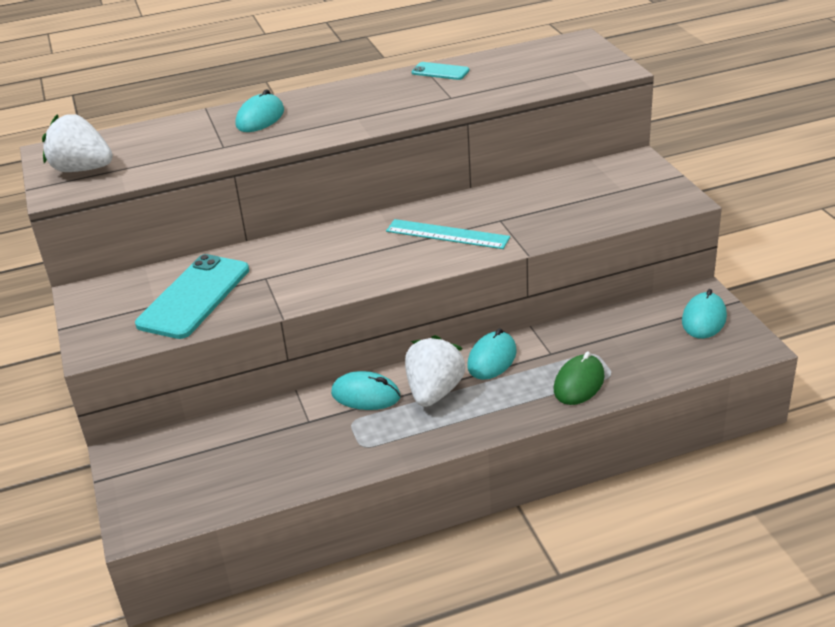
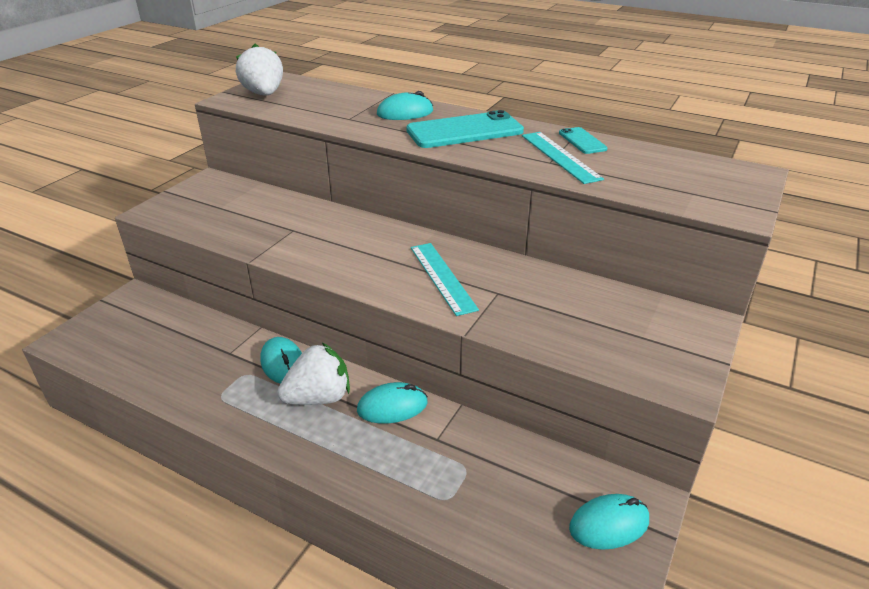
camera: 45 degrees right, 0 degrees up
turquoise phone [135,254,249,339] -> turquoise phone moved to [406,110,524,148]
green mouse [554,352,605,405] -> none
none -> turquoise ruler [522,132,604,184]

